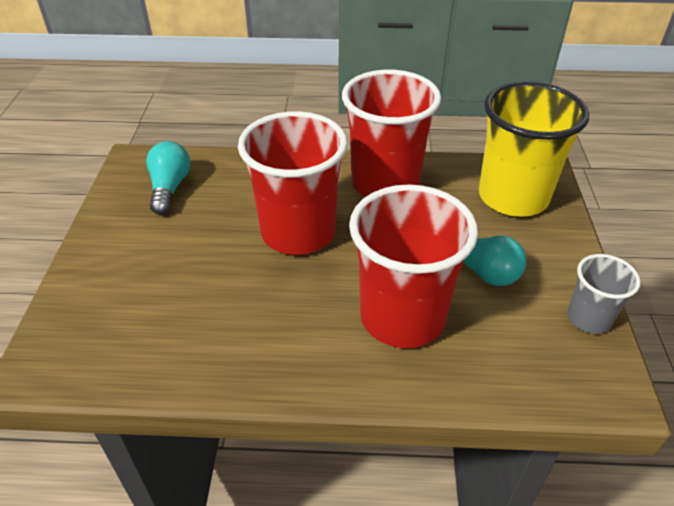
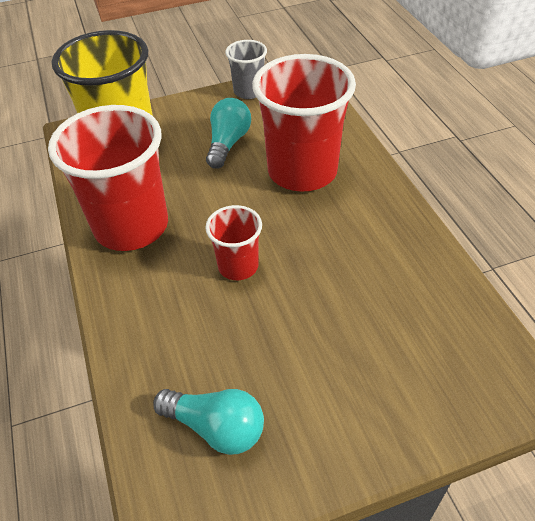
camera: 110 degrees left, 5 degrees up
turquoise light bulb [146,141,190,215] -> turquoise light bulb turned 135 degrees counterclockwise [153,389,264,455]
red cup [238,111,348,255] -> red cup [205,205,262,280], size x0.51

